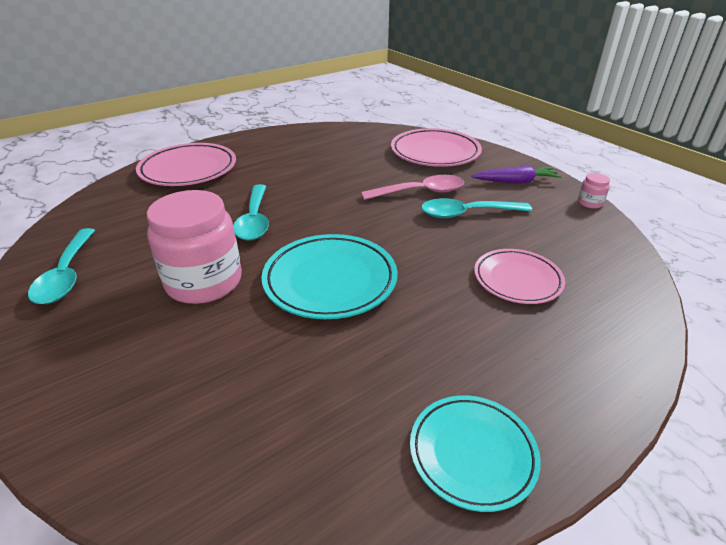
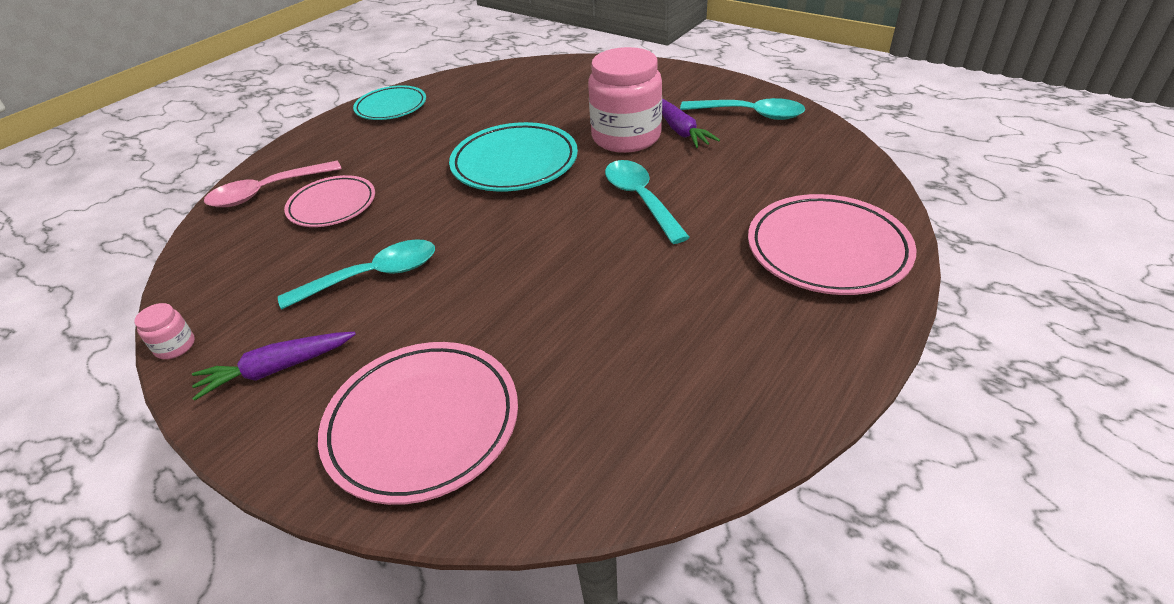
camera: 165 degrees right, 5 degrees up
turquoise spoon [28,228,95,304] -> turquoise spoon turned 135 degrees clockwise [680,98,805,120]
pink spoon [361,175,464,200] -> pink spoon moved to [204,161,342,207]
none -> purple carrot [662,99,720,148]

